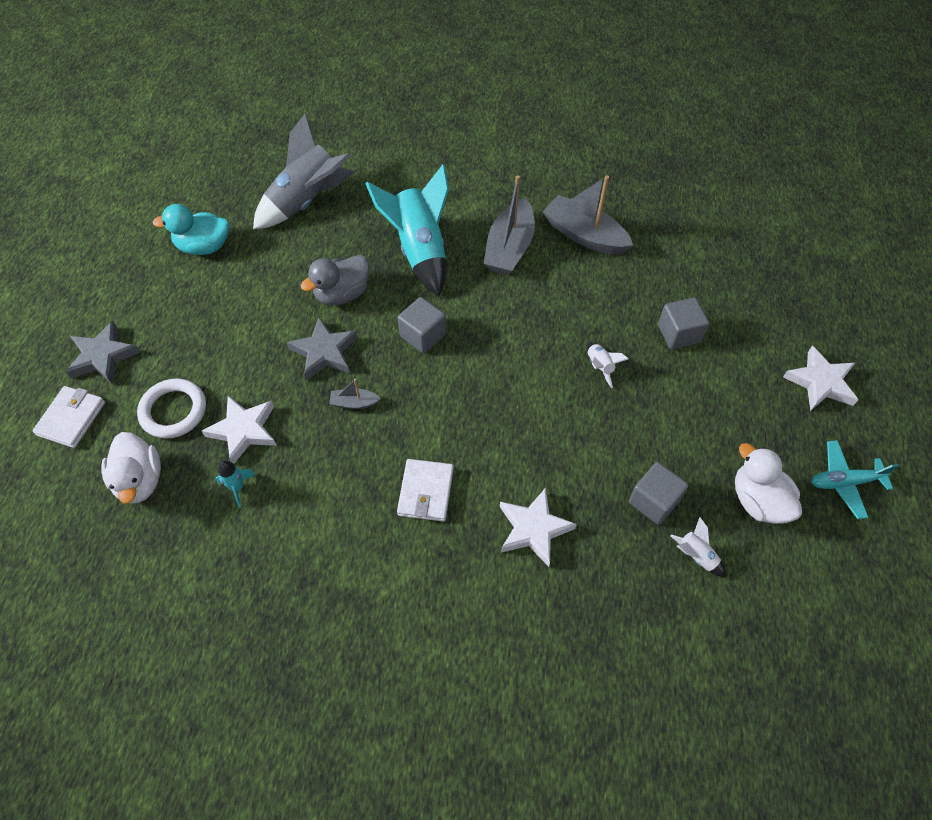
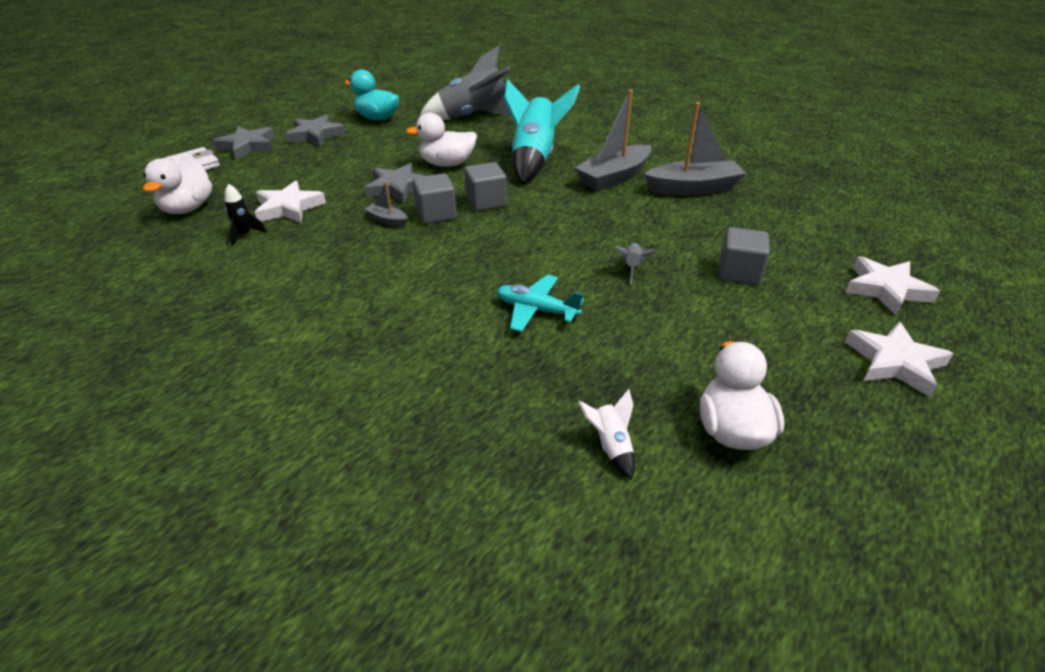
camera: 30 degrees right, 20 degrees down
white ring [137,379,206,439] -> none
turquoise rocket [216,460,256,508] -> black rocket [225,184,267,246]
grey duck [301,255,369,305] -> white duck [406,113,477,167]
white wallet [397,459,454,521] -> none
white star [500,488,577,567] -> white star moved to [845,256,940,316]
grey boat [543,175,633,255] -> grey boat turned 105 degrees clockwise [644,102,746,196]
white rocket [587,342,628,388] -> grey rocket [614,243,656,284]
grey cube [629,462,689,525] -> grey cube moved to [413,173,457,224]
turquoise plane [811,440,899,519] -> turquoise plane moved to [497,275,584,332]
none -> grey star [285,114,346,147]

